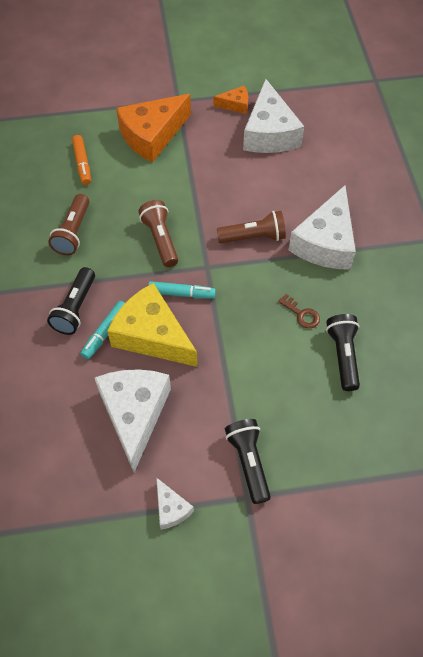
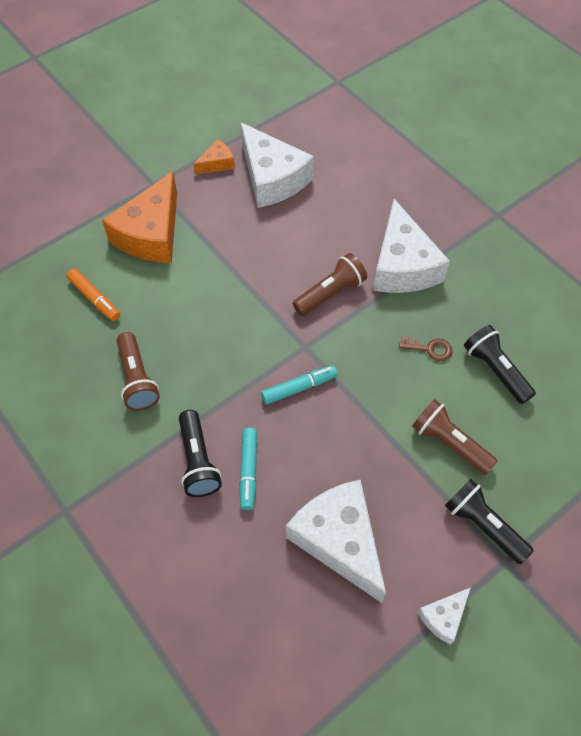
camera: 30 degrees left, 0 degrees up
yellow cheese [107,283,198,367] -> none
brown flashlight [138,200,178,267] -> brown flashlight moved to [412,399,497,475]
white cheese [156,477,194,529] -> white cheese turned 105 degrees clockwise [418,587,471,645]

